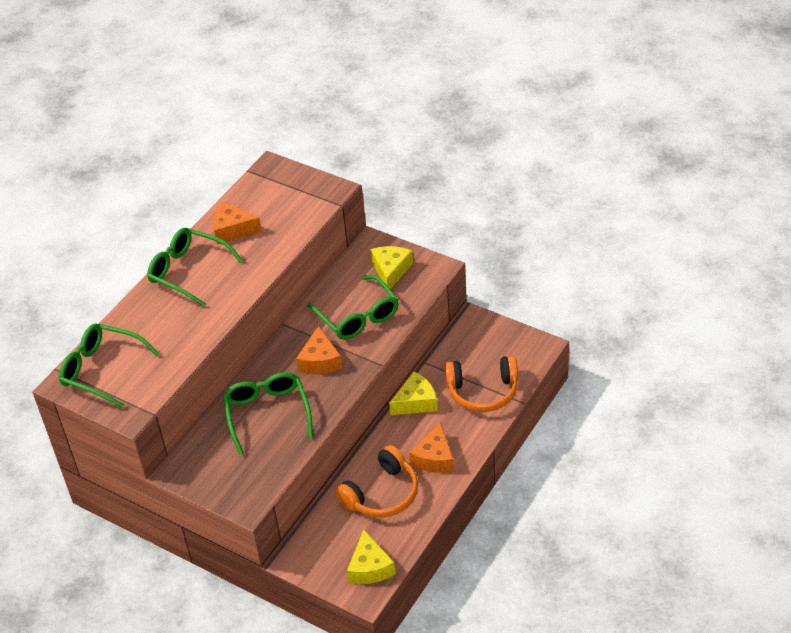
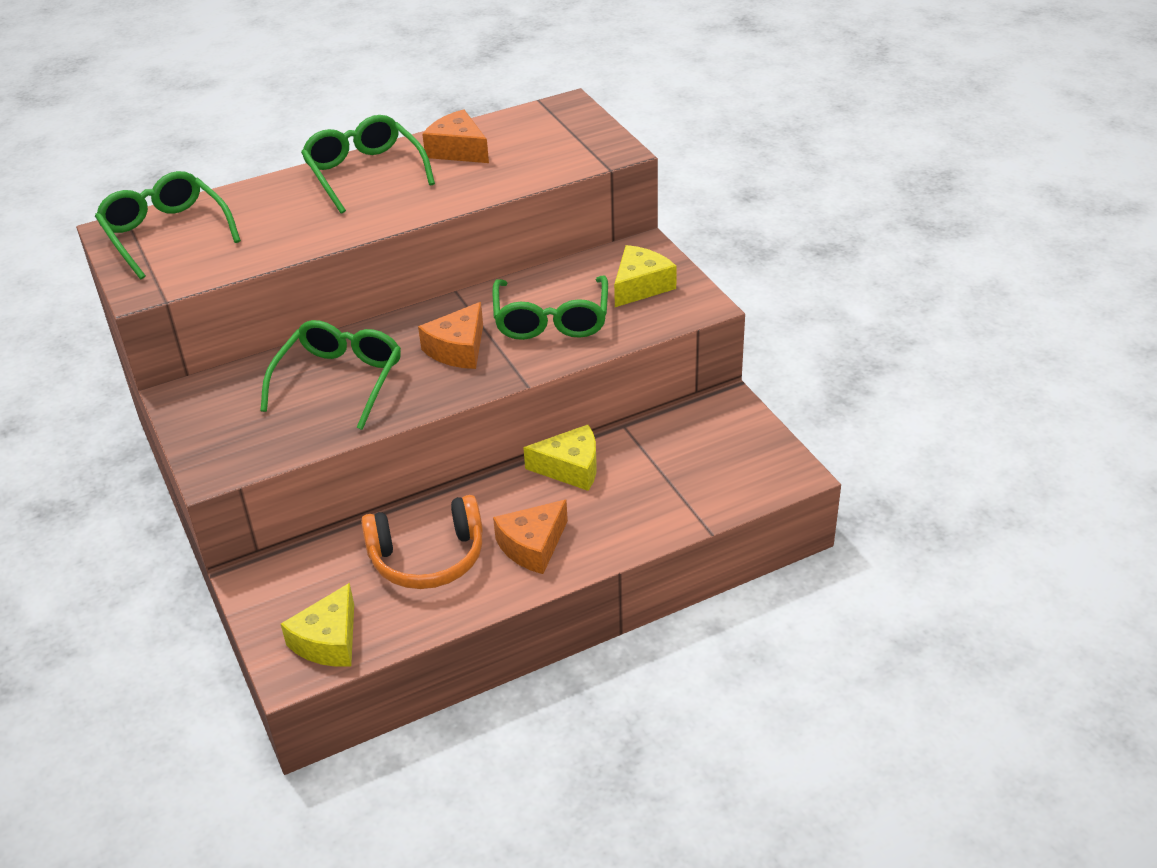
camera: 30 degrees right, 5 degrees down
orange headphones [445,356,518,412] -> none

